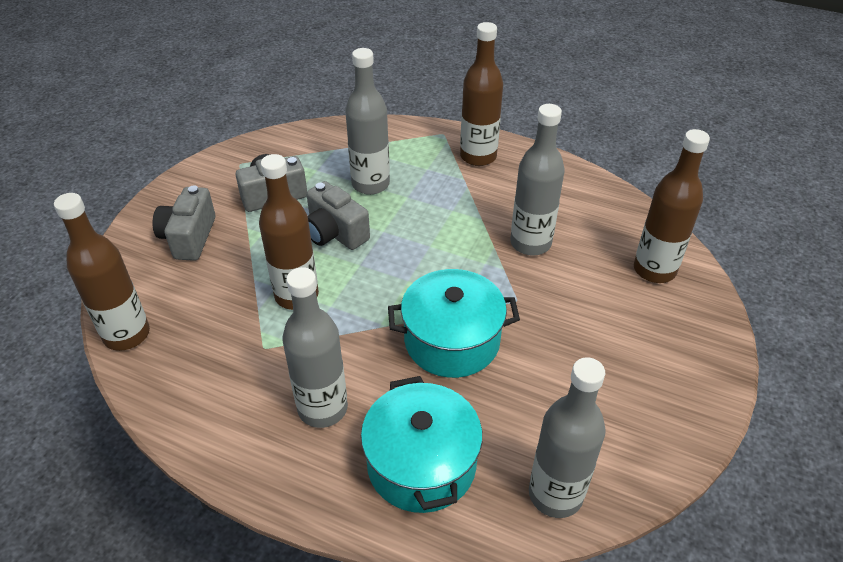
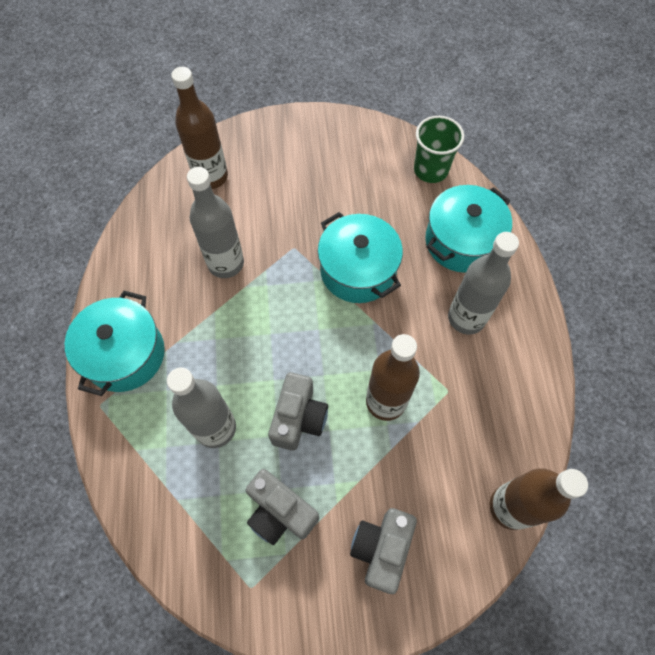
camera: 120 degrees left, 20 degrees up
grey camera [153,185,215,261] -> grey camera turned 135 degrees clockwise [350,508,417,594]
brown bottle [460,22,503,166] -> turquoise pot [65,291,165,396]
grey bottle [529,357,606,518] -> green cup [414,116,464,183]

